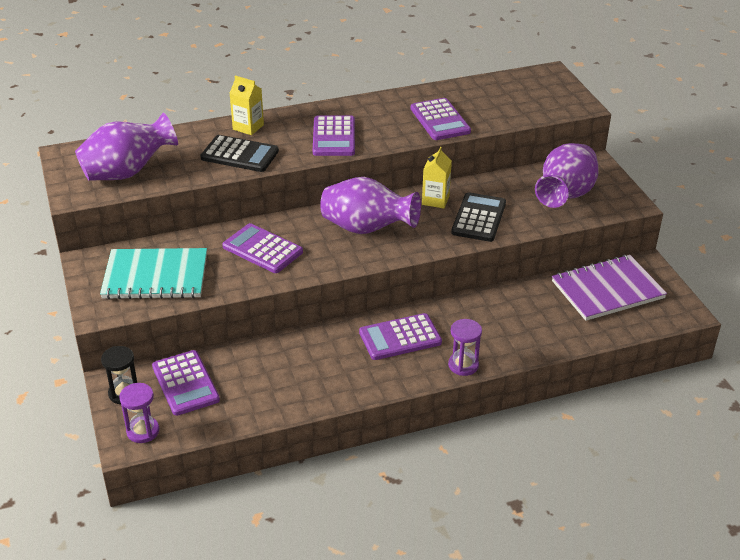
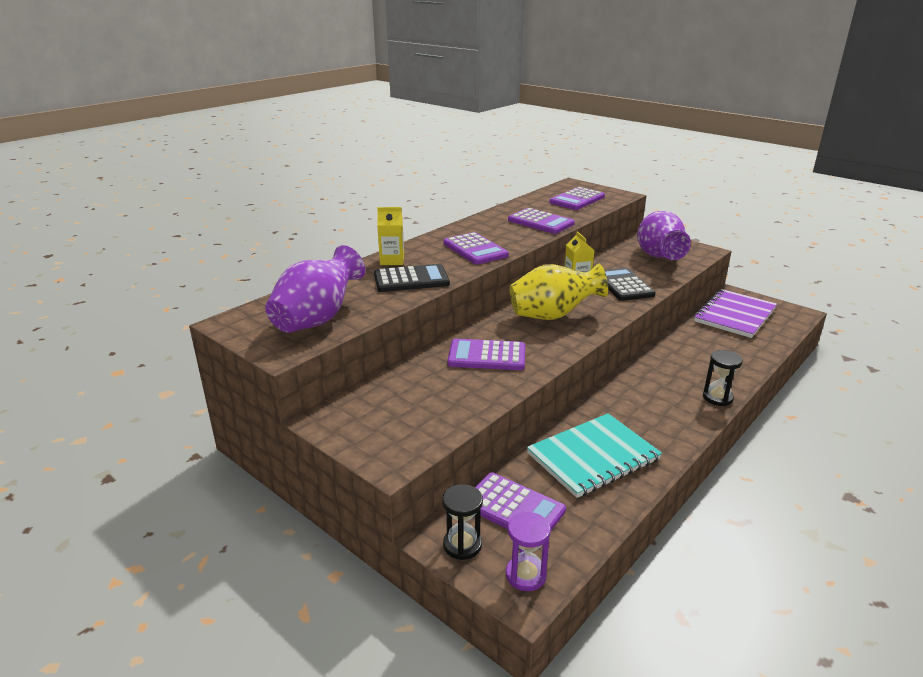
camera: 30 degrees left, 10 degrees down
turquoise notebook [100,248,207,299] -> turquoise notebook moved to [527,413,662,498]
purple vase [320,177,421,234] -> yellow vase [509,264,608,320]
purple calculator [359,313,442,360] -> purple calculator moved to [549,187,605,210]
purple hourglass [448,319,482,376] -> black hourglass [703,350,743,406]

